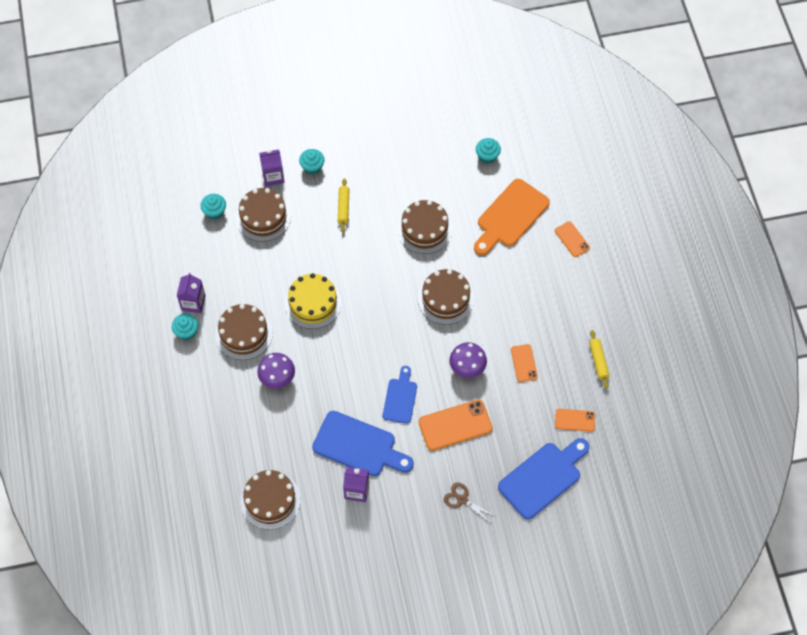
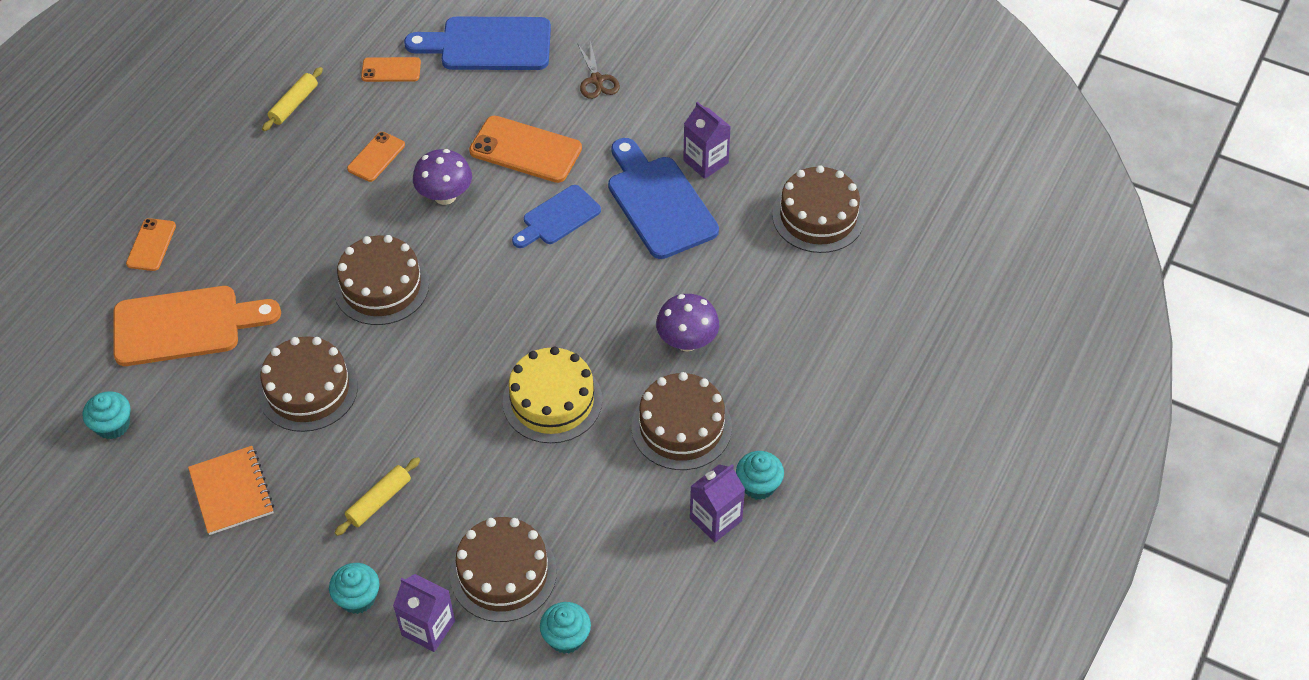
camera: 140 degrees left, 10 degrees down
orange phone [555,409,595,432] -> orange phone turned 45 degrees counterclockwise [361,57,421,82]
none -> orange notebook [188,446,274,535]

